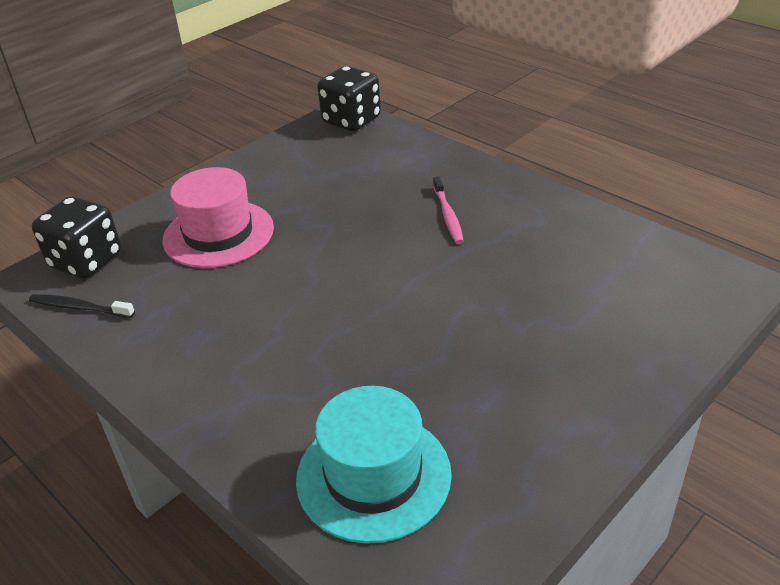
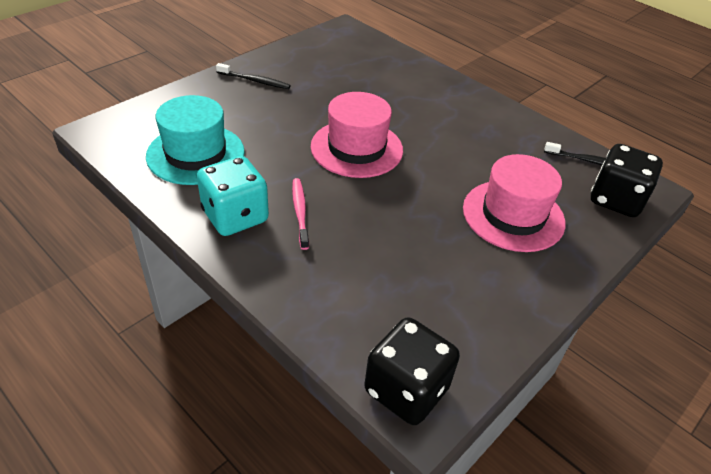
camera: 175 degrees right, 5 degrees up
turquoise hat [296,386,452,544] -> turquoise hat moved to [146,95,245,185]
none -> turquoise dice [197,156,269,236]
none -> black toothbrush [216,63,291,89]
none -> pink hat [311,92,403,178]

